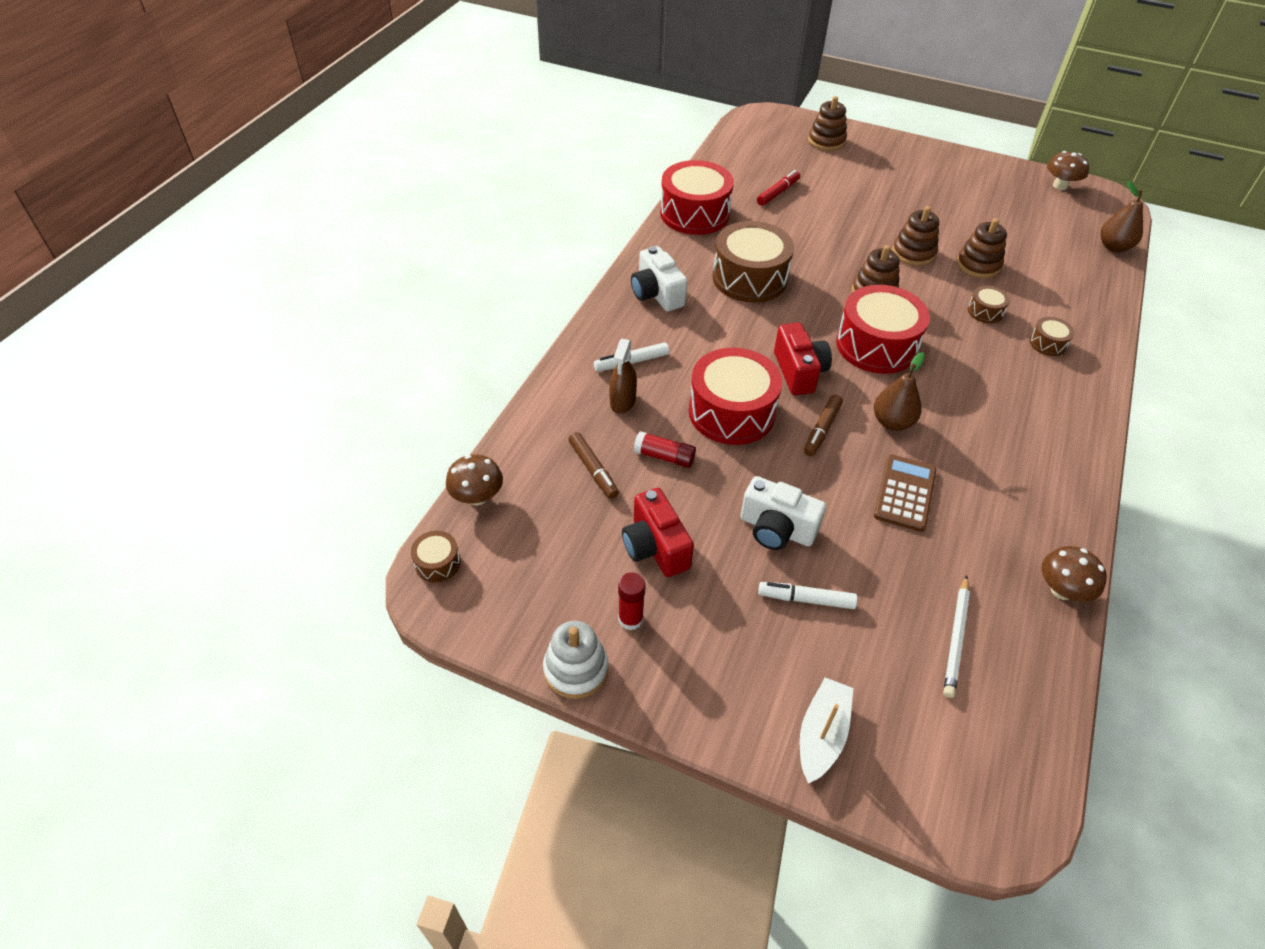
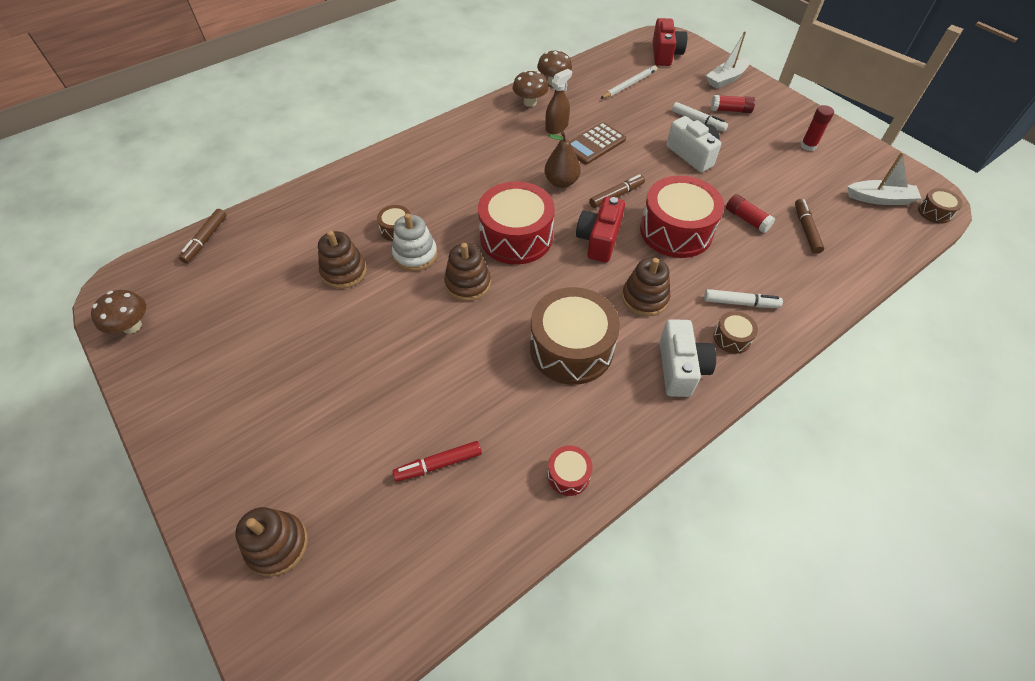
camera: 150 degrees left, 5 degrees up
brown mushroom [446,454,503,506] -> brown mushroom moved to [513,70,549,107]
white stacking toy [543,621,609,699] -> white stacking toy moved to [392,213,437,271]
brown spray bottle [609,339,637,414] -> brown spray bottle moved to [545,69,572,134]
red camera [622,488,694,577] -> red camera moved to [653,18,688,66]
red drum [660,160,734,235] -> red drum [547,446,593,496], size x0.45
brown stacking toy [892,206,939,266] -> brown stacking toy moved to [622,258,670,316]
brown drum [1029,317,1075,356] -> brown drum moved to [713,311,758,354]
brown pear [1100,181,1143,252] -> brown marker [179,209,227,263]
none -> red glue stick [711,95,755,113]
none -> white boat [847,152,921,205]

